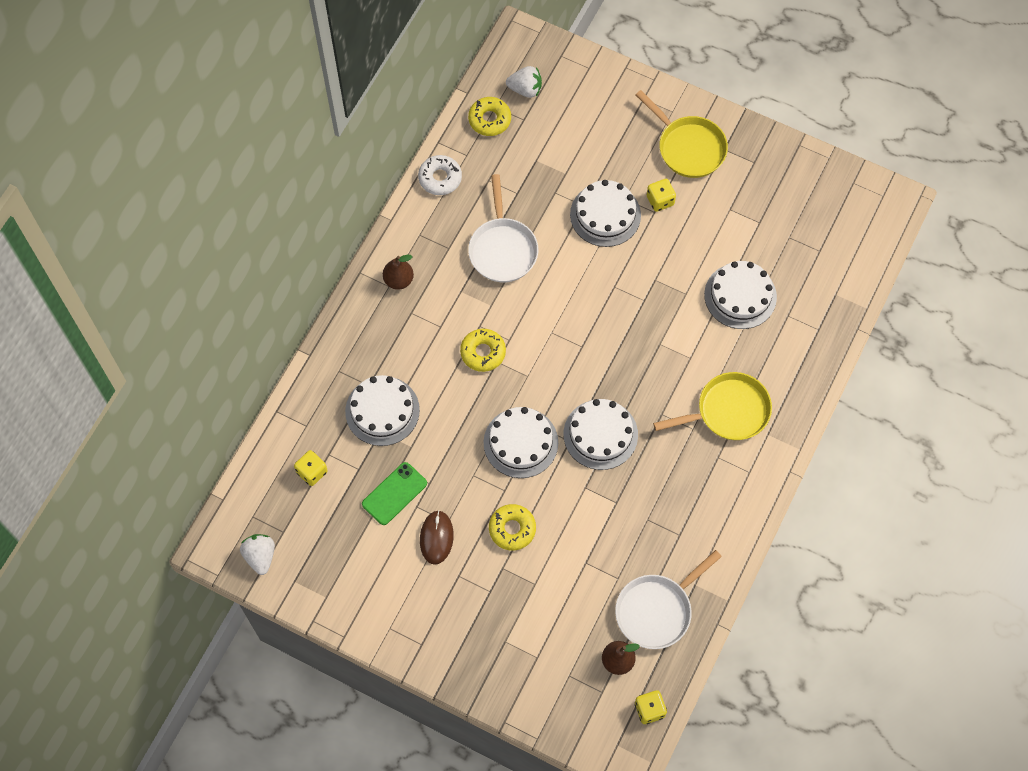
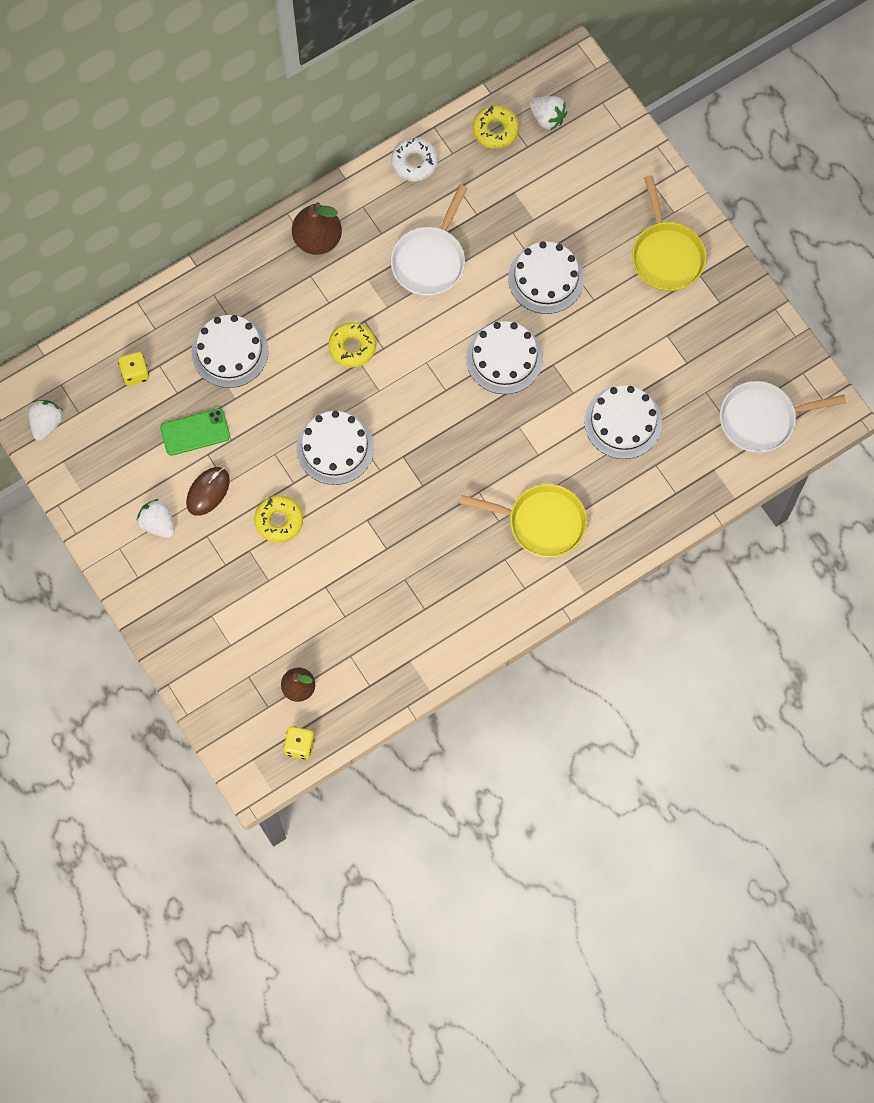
camera: 30 degrees right, 5 degrees up
brown pear [383,254,414,290] -> brown pear [292,202,342,255], size x1.54
white cake [563,399,638,470] -> white cake moved to [466,321,543,394]
white pan [615,550,722,649] -> white pan moved to [720,381,846,453]
yellow dice [647,179,676,212] -> none
none -> white strawberry [136,499,175,538]

